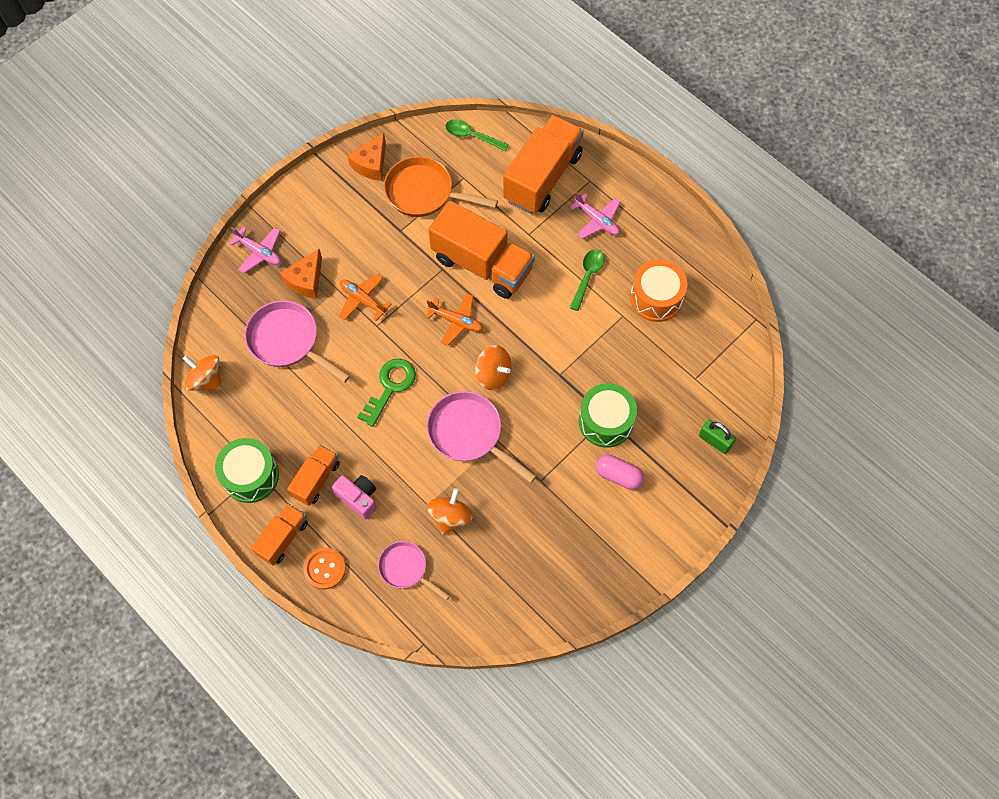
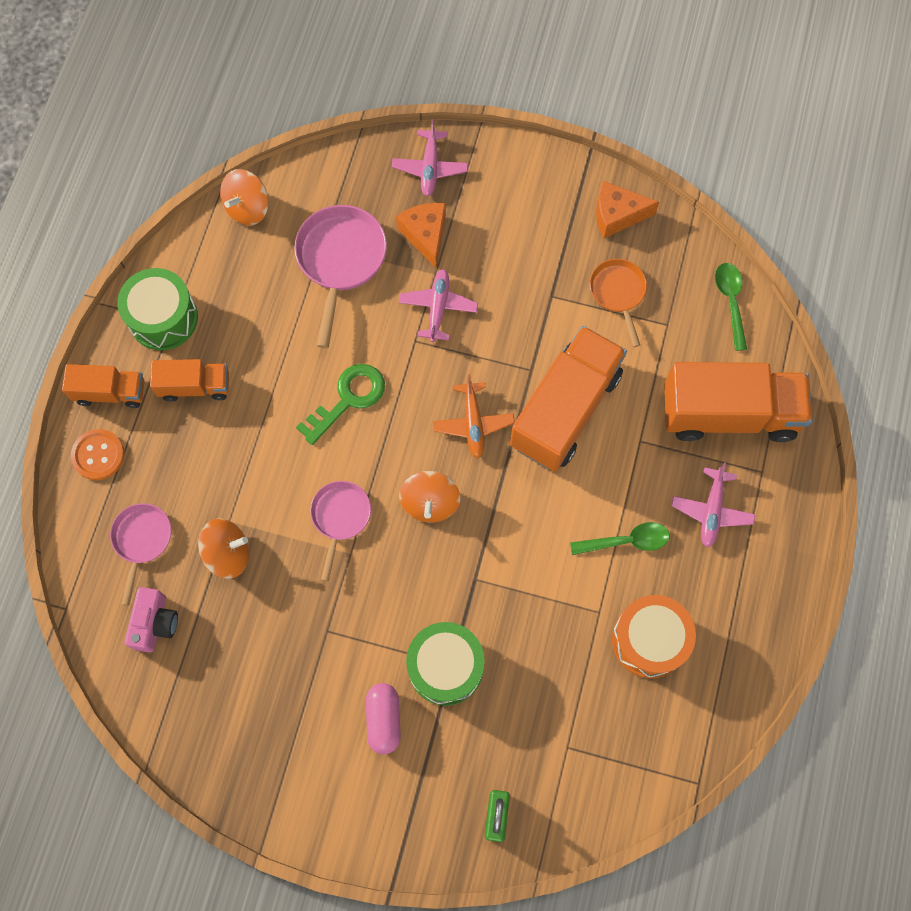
camera: 60 degrees right, 5 degrees up
orange spinning top [183,355,221,391] -> orange spinning top turned 150 degrees counterclockwise [220,169,269,225]
orange cheese [280,249,322,299] -> orange cheese turned 75 degrees clockwise [396,203,446,269]
pink camera [332,475,377,519] -> pink camera moved to [125,587,178,653]
orange plane [339,274,392,321] -> pink plane [399,269,478,342]
green key [358,359,416,427] -> green key turned 45 degrees counterclockwise [296,364,385,445]
orange pan [384,156,498,217] -> orange pan [590,259,647,347], size x0.62
pink pan [427,391,537,483] -> pink pan [310,481,371,581], size x0.62
orange truck [428,201,535,299] -> orange truck turned 150 degrees counterclockwise [510,326,627,471]

